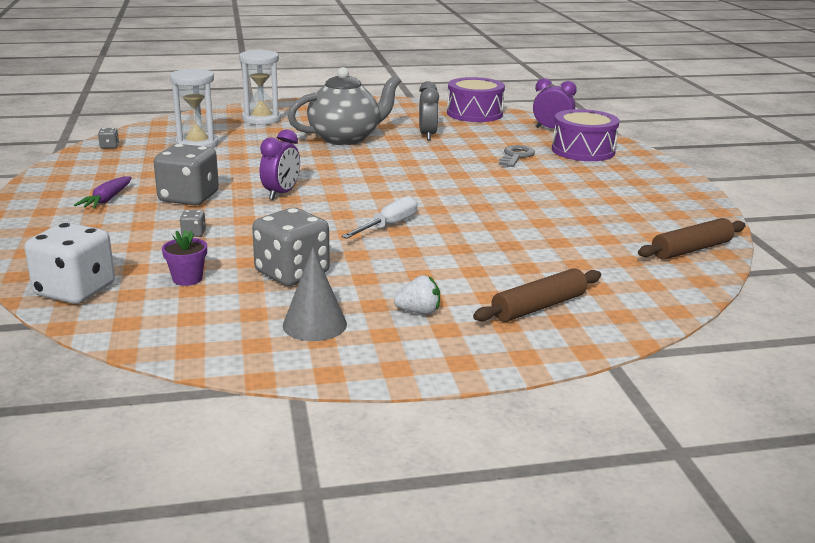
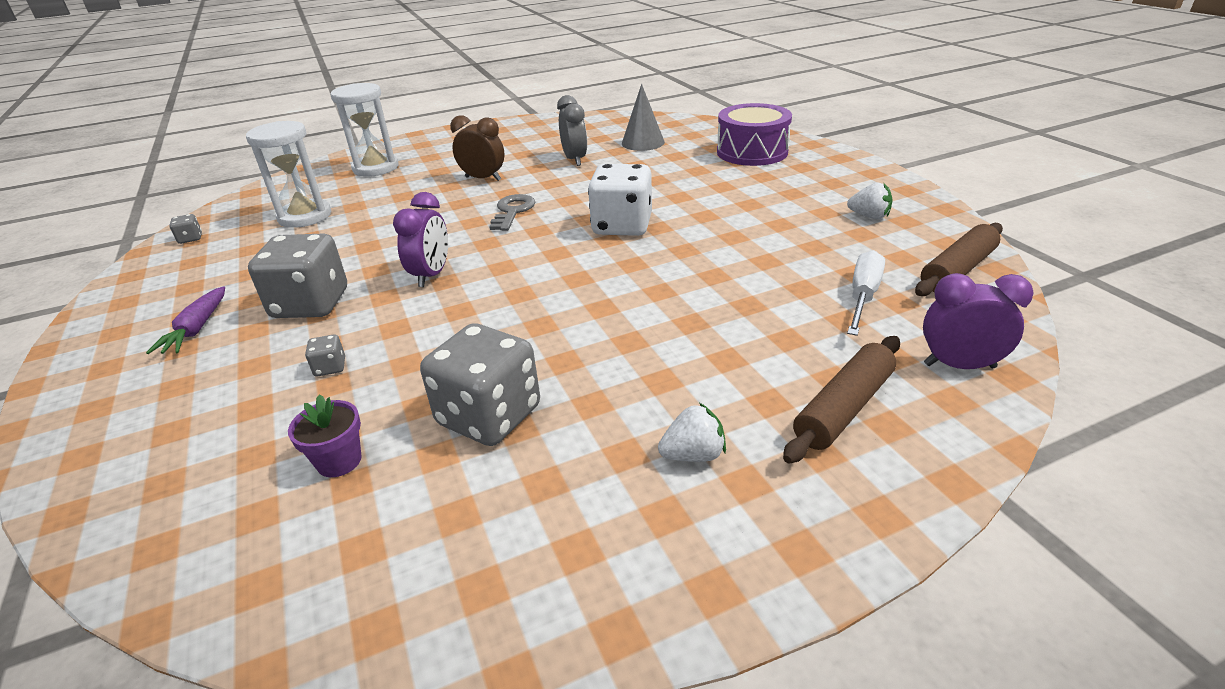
camera: 10 degrees left, 10 degrees up
white dice [24,222,115,304] -> white dice moved to [588,164,652,236]
grey cone [283,248,347,341] -> grey cone moved to [622,84,665,151]
grey teapot [288,67,401,145] -> brown clock [450,115,504,181]
white screwdriver [341,196,417,239] -> white screwdriver moved to [847,250,885,336]
purple drum [447,77,505,122] -> none
grey key [499,145,535,167] -> grey key moved to [489,194,535,231]
purple clock [533,78,577,128] -> purple clock moved to [923,273,1034,369]
none -> white strawberry [847,182,892,219]

